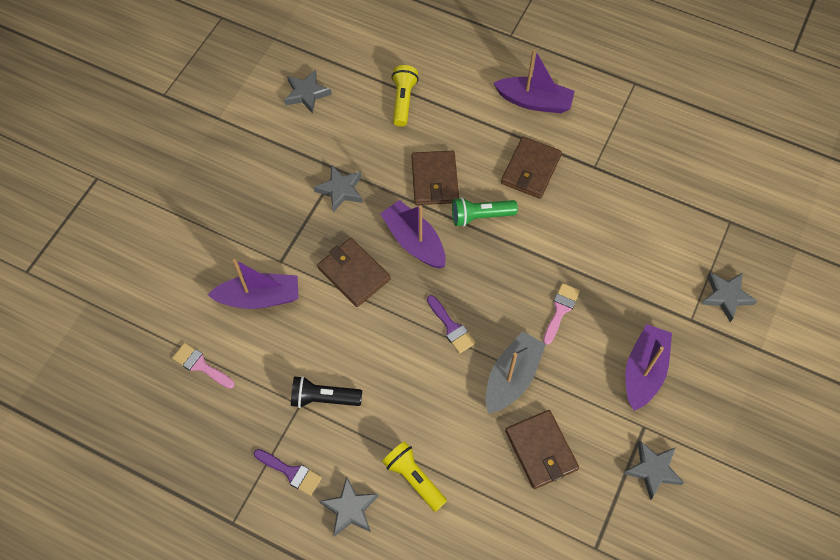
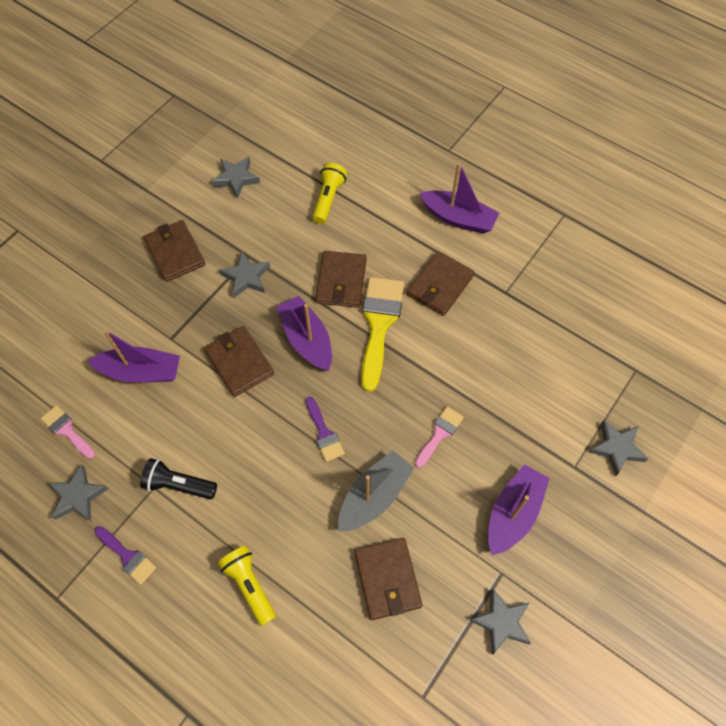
camera: 10 degrees right, 0 degrees up
grey star [319,477,378,537] -> grey star moved to [49,464,109,521]
green flashlight [452,197,518,227] -> yellow brush [361,277,404,392]
none -> brown wallet [143,220,206,282]

